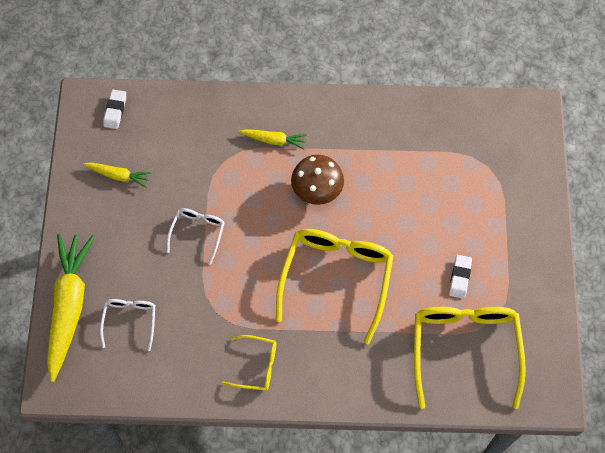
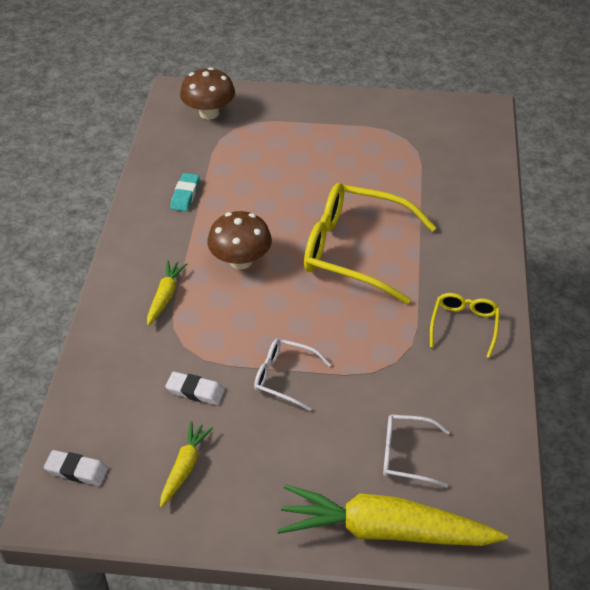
camera: 85 degrees left, 20 degrees down
yellow glasses [414,307,526,409] -> none
white eraser [449,255,472,299] -> white eraser moved to [165,372,225,405]
none -> turquoise eraser [170,173,200,211]
none -> brown mushroom [180,67,235,119]

